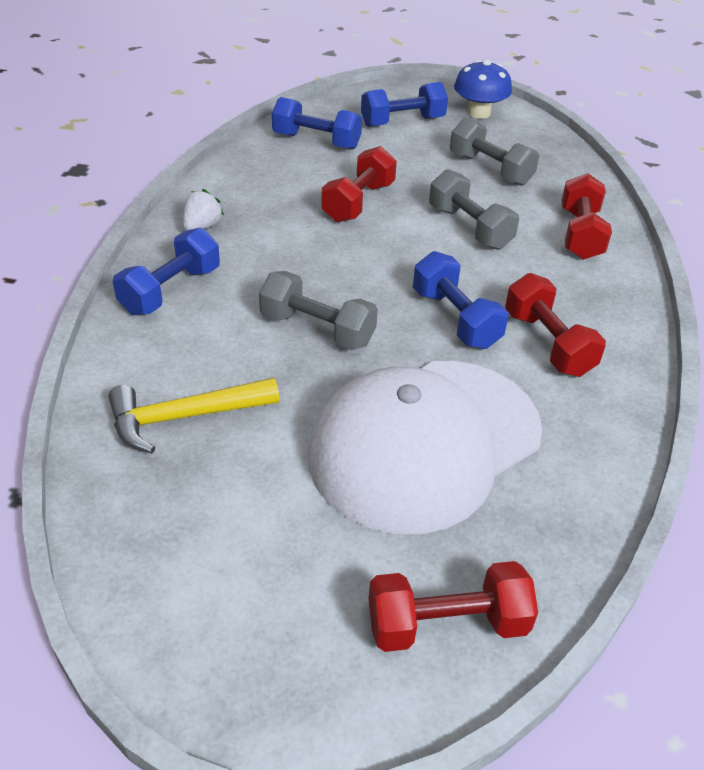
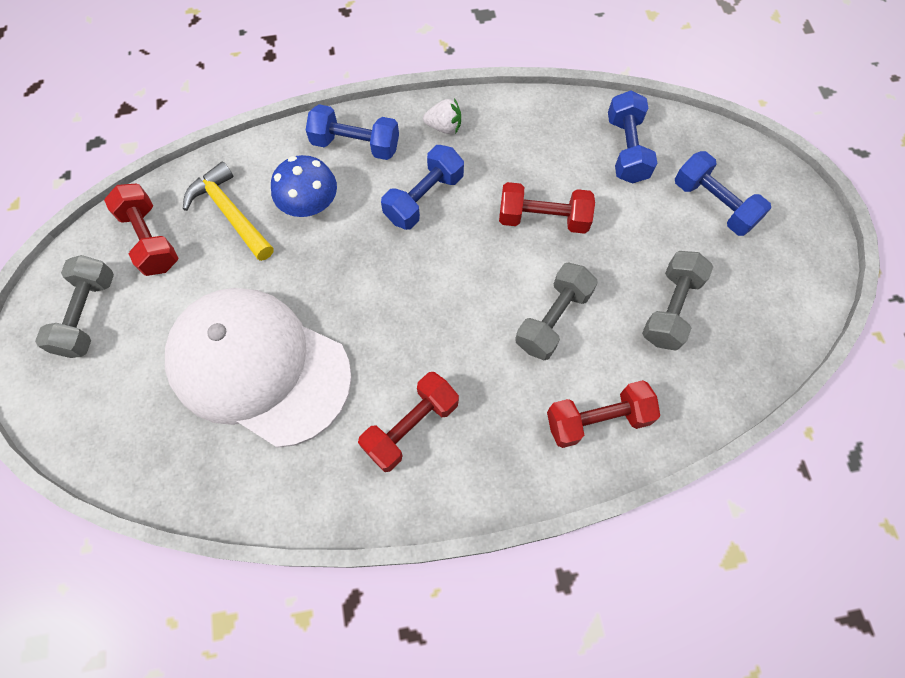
camera: 70 degrees right, 25 degrees up
grey dumbbell [259,271,378,351] -> grey dumbbell moved to [35,255,114,358]
red dumbbell [368,561,538,652] -> red dumbbell moved to [104,184,178,276]
blue dumbbell [413,251,508,349] -> blue dumbbell moved to [381,145,464,230]
blue mushroom [454,60,512,119] -> blue mushroom moved to [271,155,337,217]

